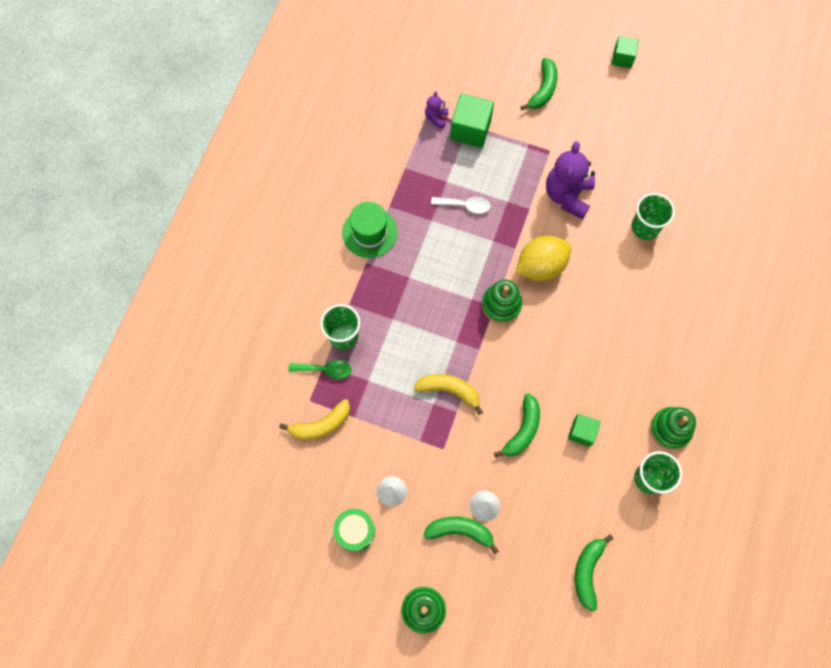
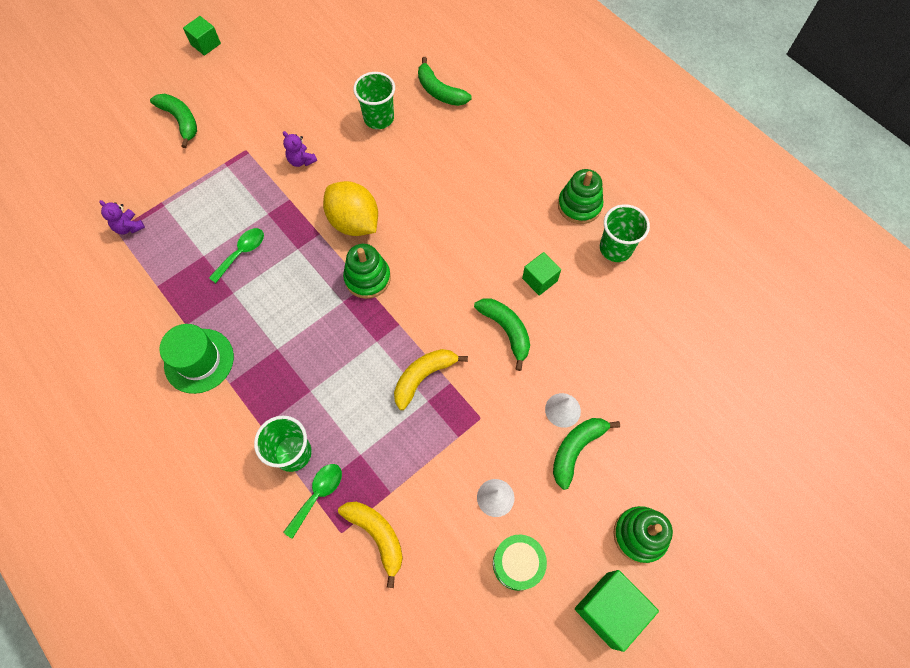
camera: 60 degrees left, 5 degrees down
yellow banana [279,399,350,440] -> yellow banana turned 45 degrees counterclockwise [338,502,403,588]
white spoon [431,196,491,214] -> green spoon [209,228,264,283]
green cube [450,93,494,148] -> green cube moved to [575,570,659,652]
yellow lemon [516,236,571,281] -> yellow lemon turned 45 degrees counterclockwise [323,181,378,236]
purple teddy bear [546,141,595,219] -> purple teddy bear [283,131,317,167], size x0.48
green banana [575,534,613,612] -> green banana moved to [418,57,471,106]

